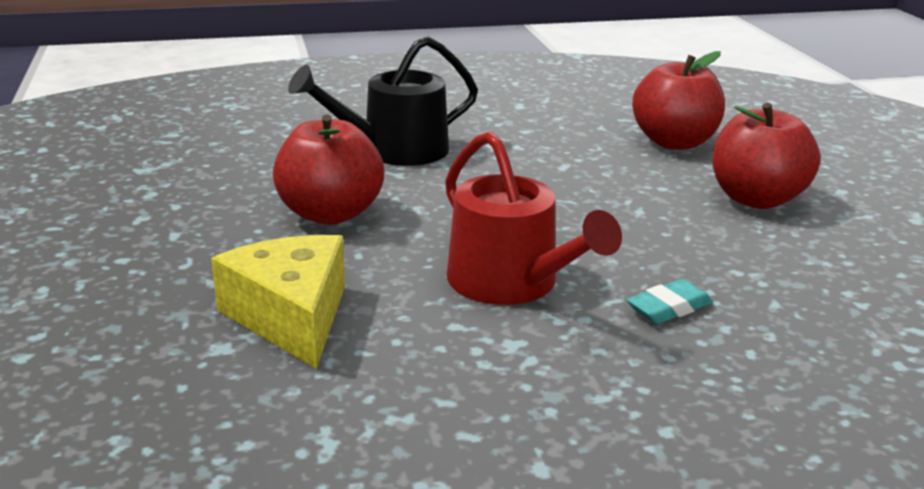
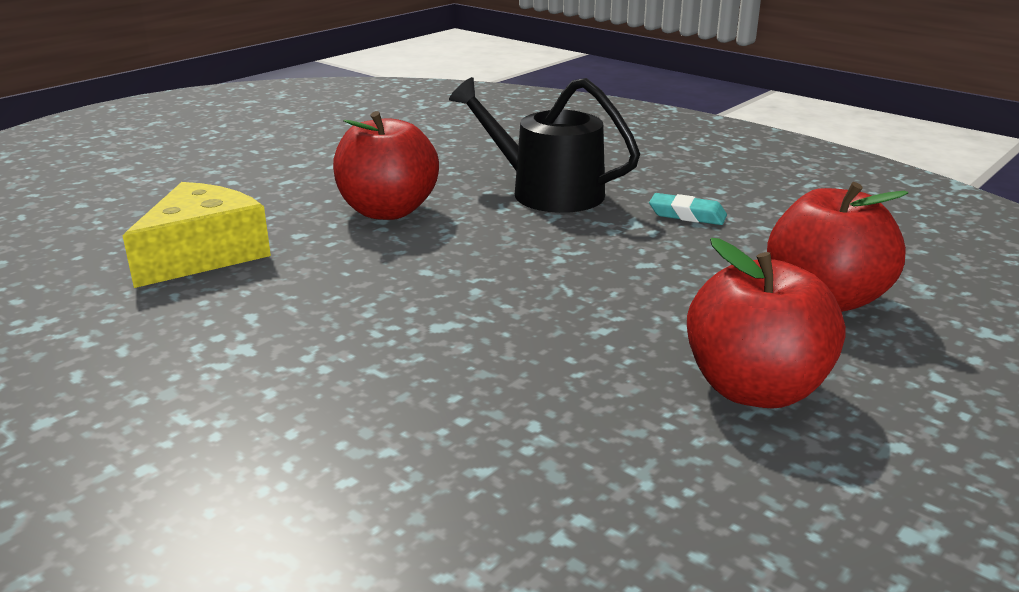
camera: 55 degrees right, 0 degrees up
red watering can [445,131,622,305] -> none
turquoise eraser [627,279,713,324] -> turquoise eraser moved to [649,193,727,225]

